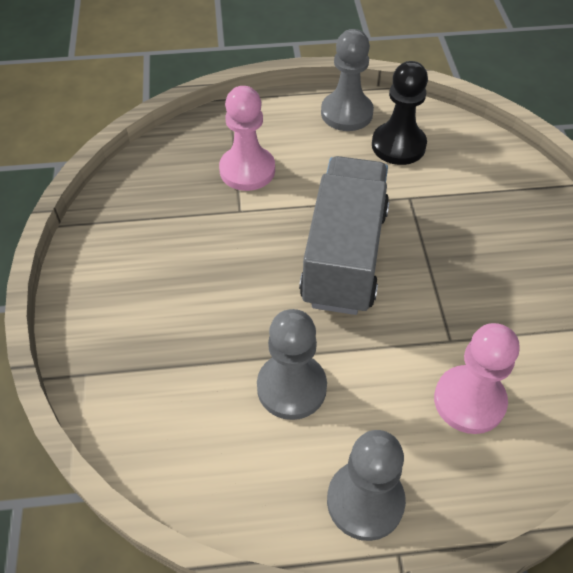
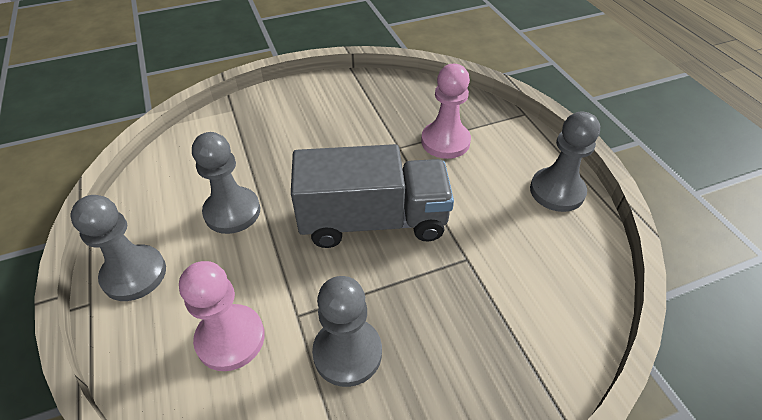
camera: 75 degrees right, 5 degrees down
black pawn [372,61,428,165] -> none
none -> grey pawn [312,276,382,387]

